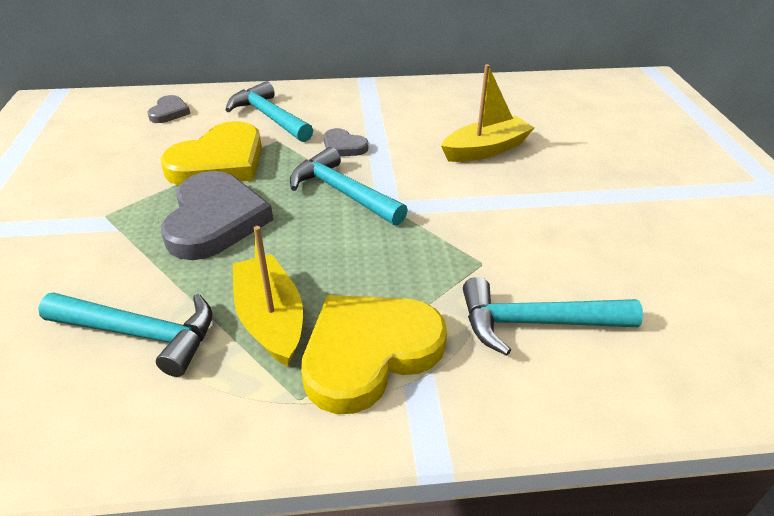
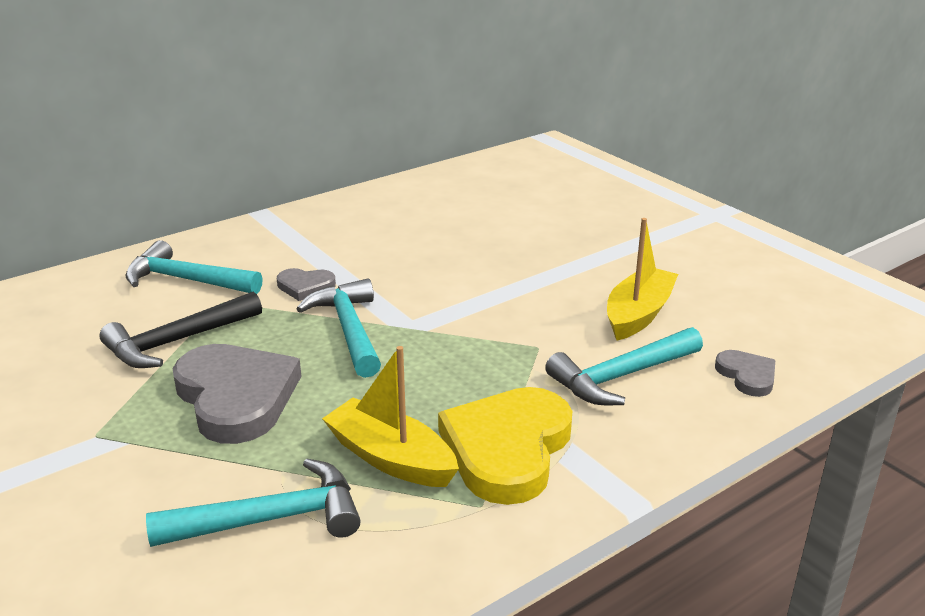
camera: 30 degrees left, 10 degrees down
grey heart [147,95,190,123] -> grey heart moved to [715,350,775,397]
yellow heart [161,121,262,185] -> black hammer [99,291,262,368]
turquoise hammer [290,147,408,225] -> turquoise hammer turned 60 degrees clockwise [296,278,381,378]
yellow boat [441,64,534,162] -> yellow boat moved to [607,218,678,340]

